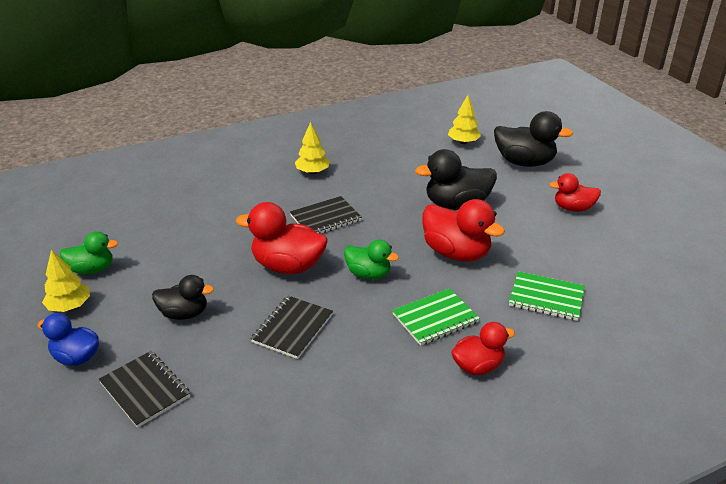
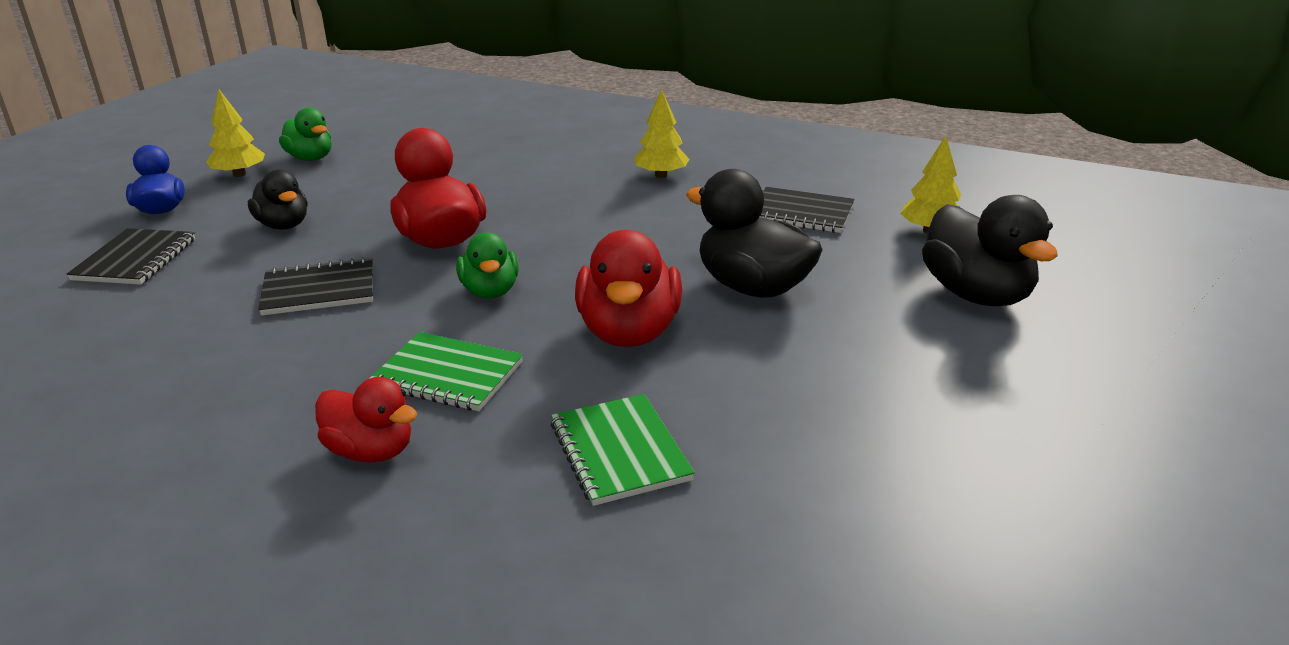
camera: 50 degrees right, 5 degrees down
black notebook [290,196,362,234] -> black notebook moved to [760,187,855,233]
red duck [549,173,601,212] -> none

